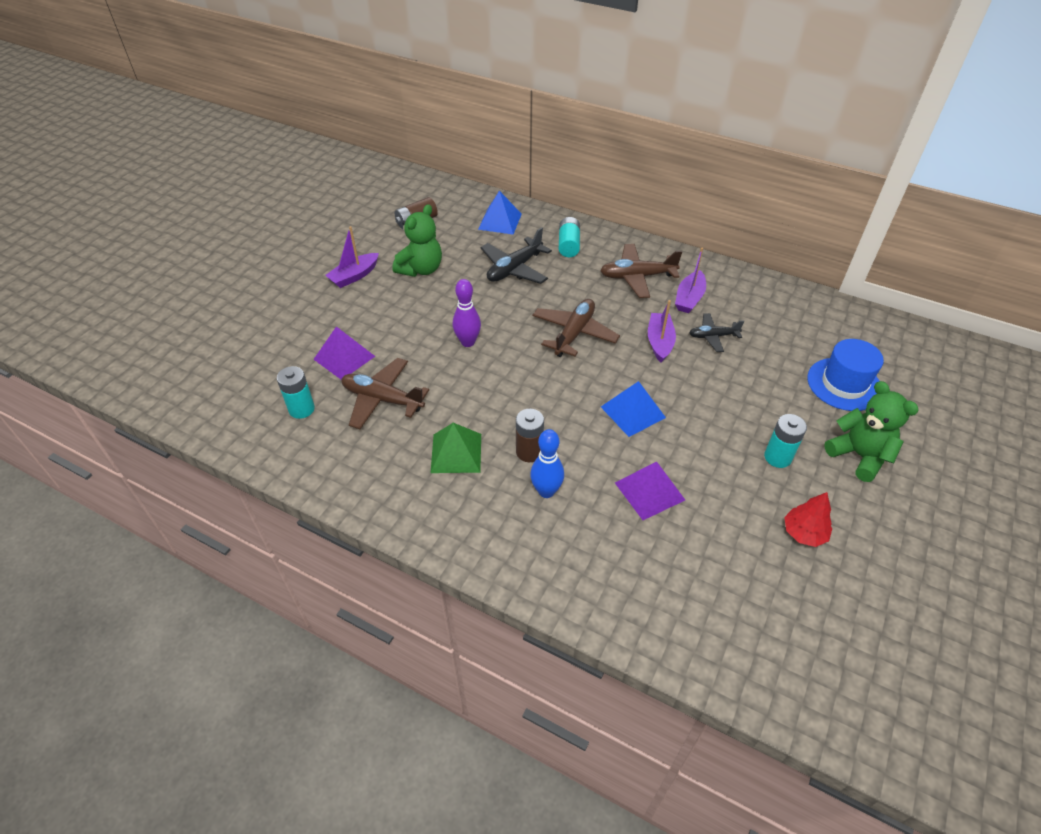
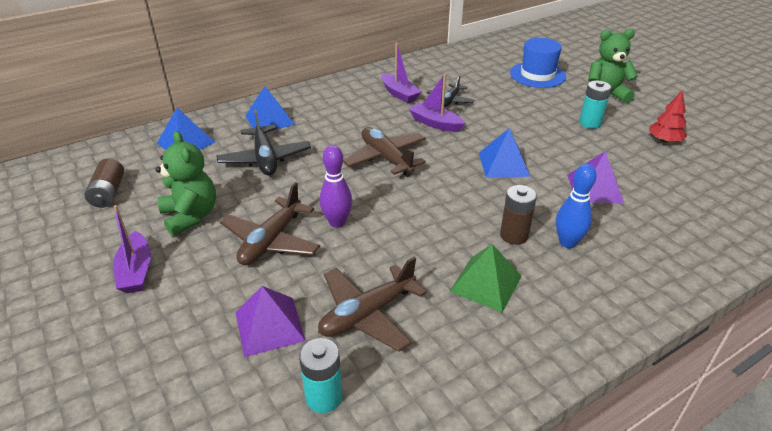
camera: 60 degrees left, 10 degrees down
turquoise battery [559,217,580,257] -> blue pyramid [245,86,295,130]
brown plane [600,244,682,298] -> brown plane moved to [220,182,320,265]

